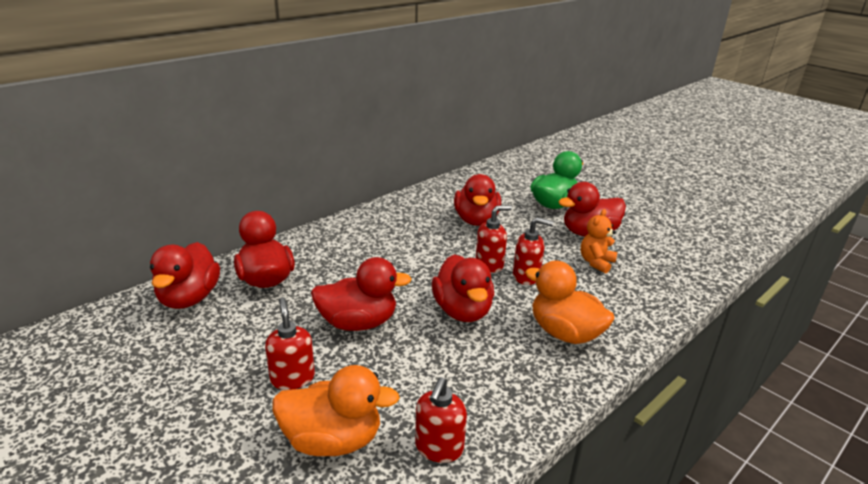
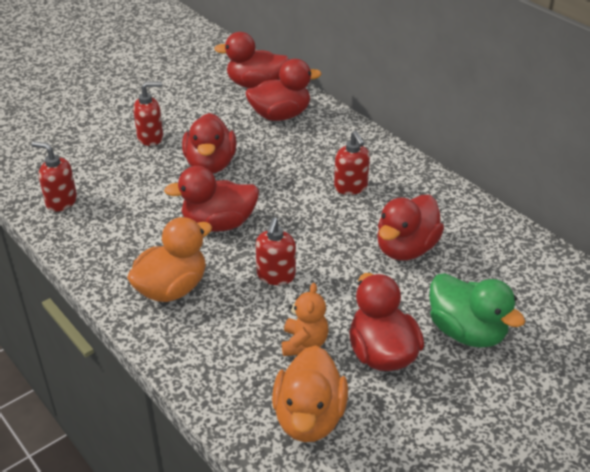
camera: 95 degrees right, 10 degrees up
orange duck [272,365,400,456] -> orange duck moved to [272,345,348,442]
red duck [454,174,501,226] -> red duck turned 60 degrees counterclockwise [377,195,444,261]
red soap dispenser [476,205,512,272] -> red soap dispenser moved to [334,131,370,195]
orange teddy bear [581,209,617,273] -> orange teddy bear turned 60 degrees clockwise [282,283,328,356]

